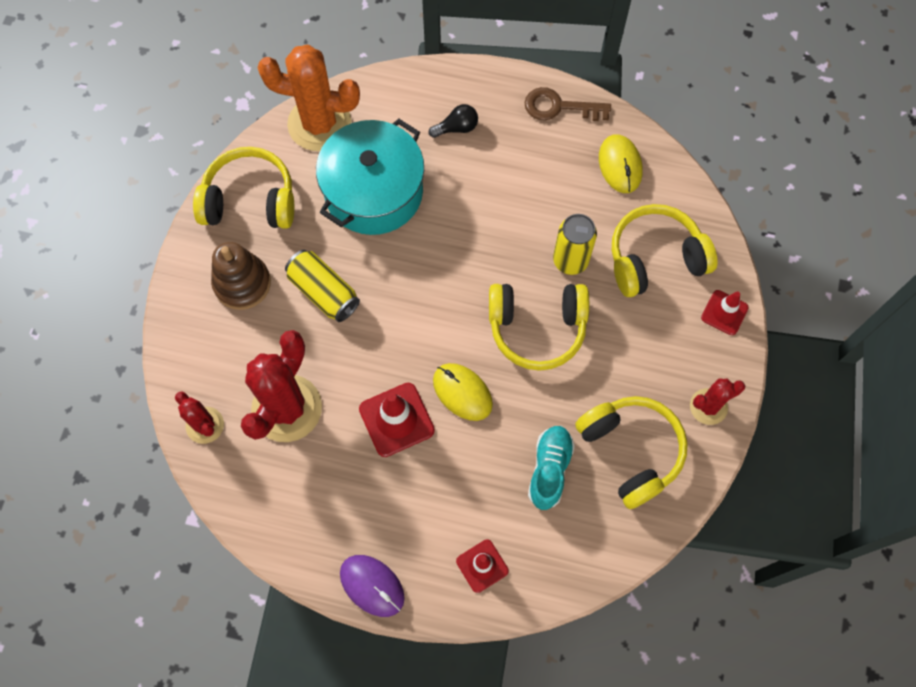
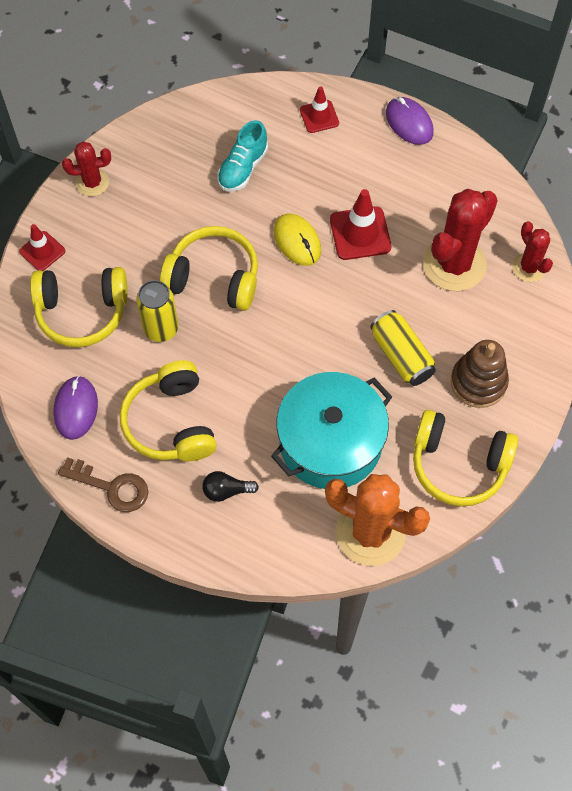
camera: 165 degrees left, 5 degrees down
yellow headphones [575,396,688,509] -> yellow headphones moved to [119,360,217,461]
yellow mouse [599,134,643,193] -> purple mouse [53,376,98,440]

